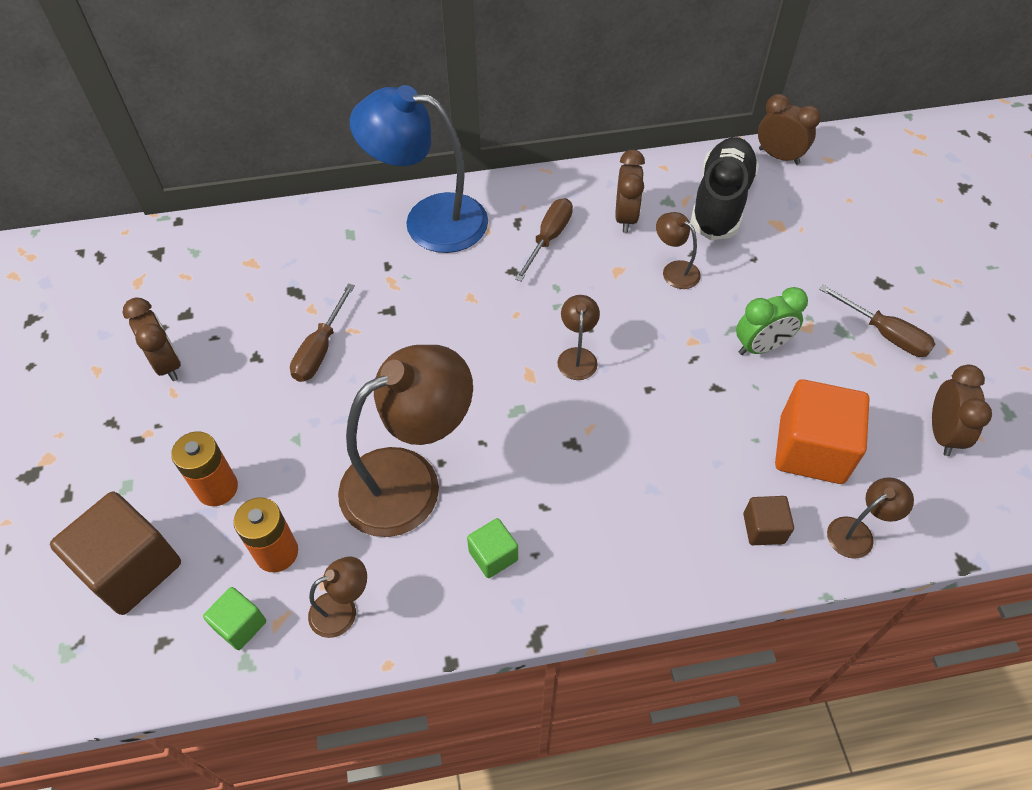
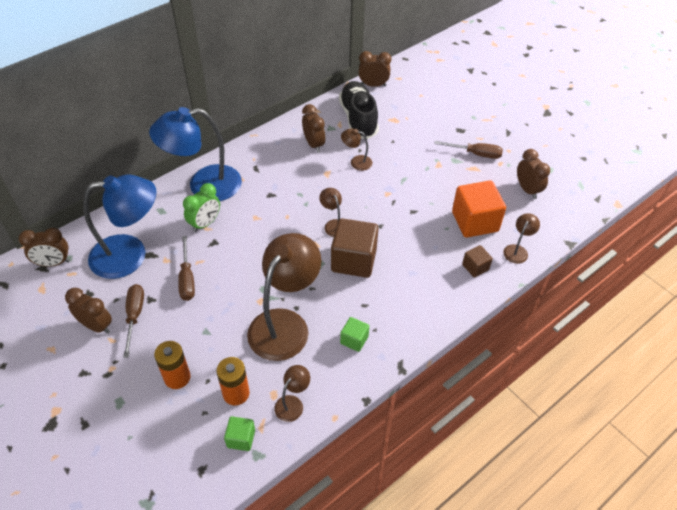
camera: 30 degrees left, 5 degrees down
brown cube [50,492,181,615] -> brown cube moved to [331,218,378,278]
brown screwdriver [515,198,573,281] -> brown screwdriver moved to [123,284,144,358]
green clock [736,287,808,355] -> green clock moved to [183,183,220,232]
none -> brown clock [19,228,70,267]
none -> blue lamp [83,175,156,279]

